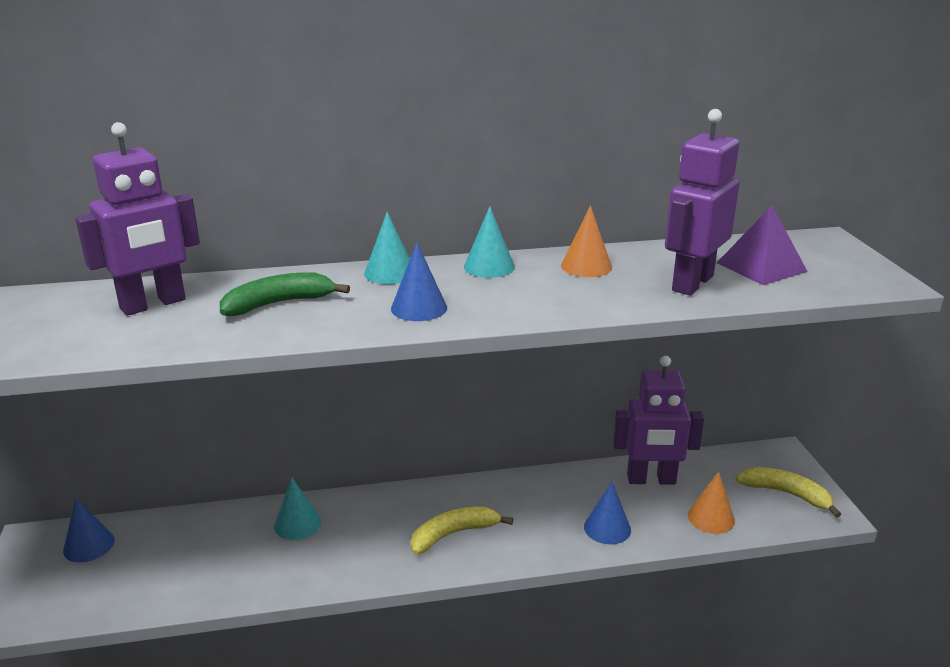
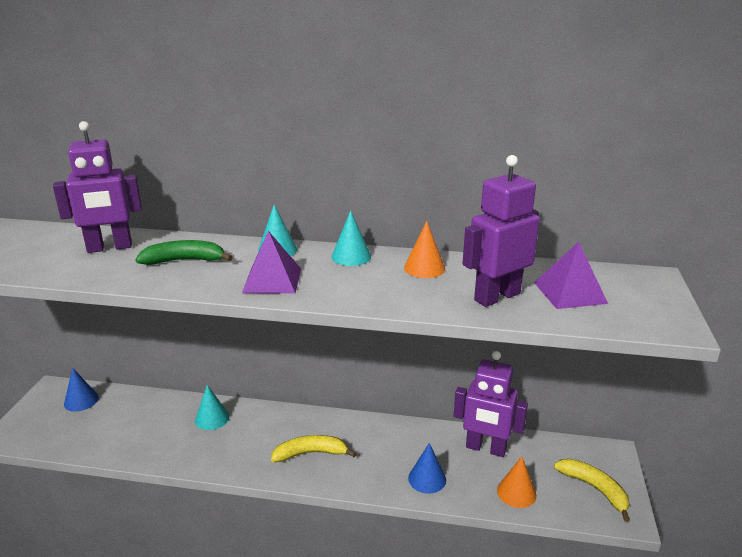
camera: 20 degrees right, 0 degrees up
blue cone [391,243,447,321] -> purple pyramid [242,231,301,294]

